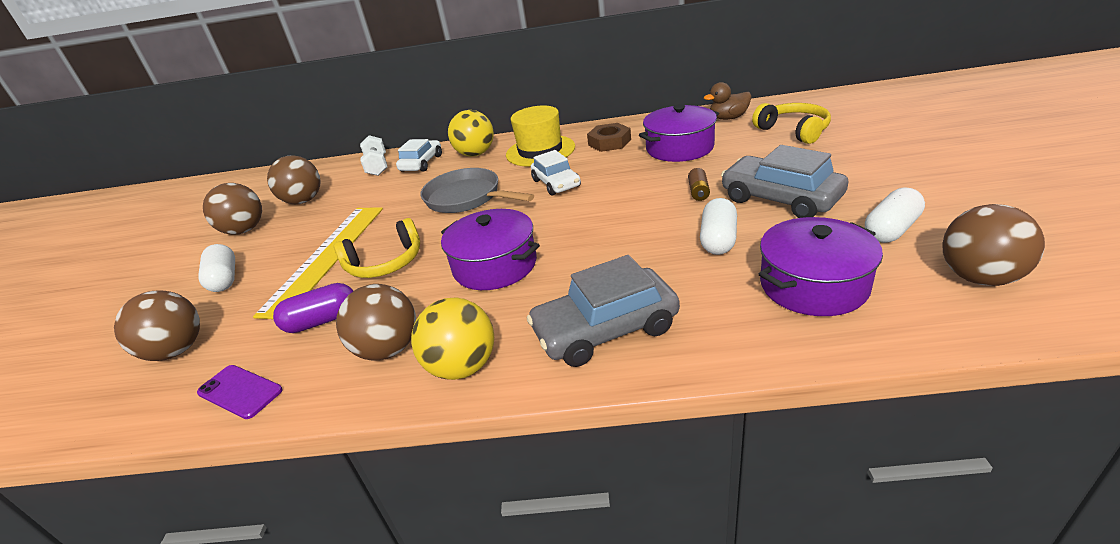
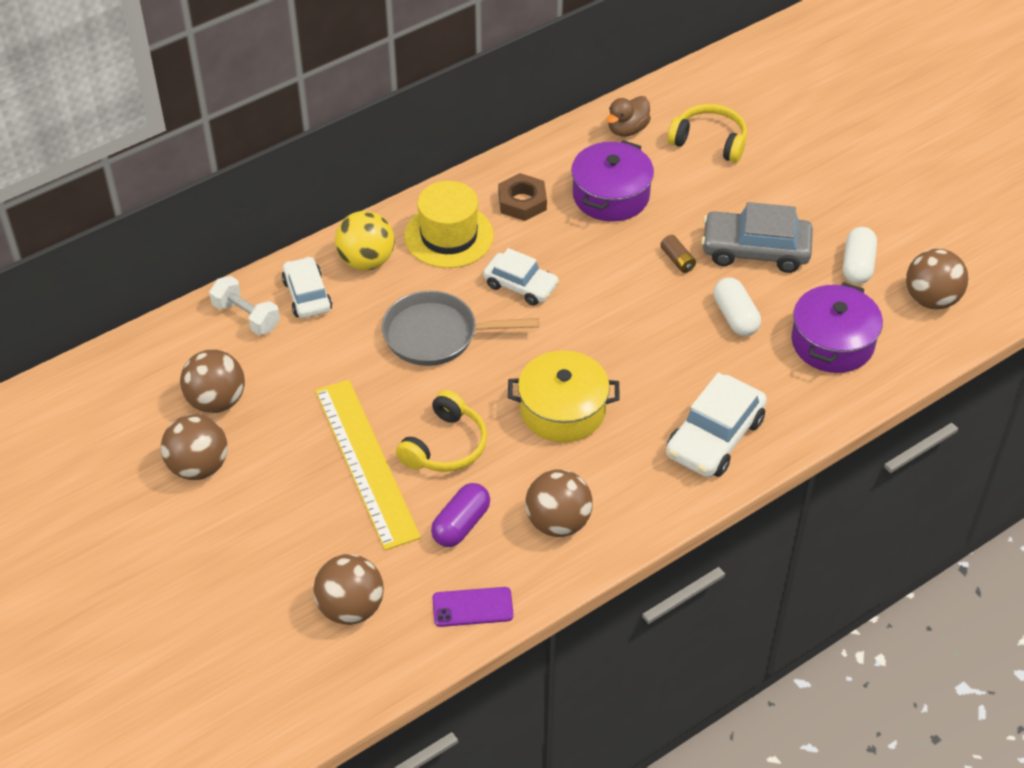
camera: 40 degrees left, 15 degrees up
white capsule [198,244,235,292] -> none
yellow ball [411,298,494,380] -> none
purple pot [441,209,540,290] -> yellow pot [508,350,620,443]
grey car [527,255,680,367] -> white car [666,373,767,477]

